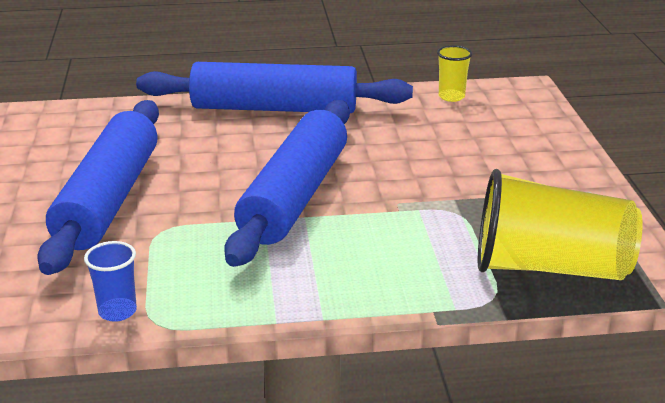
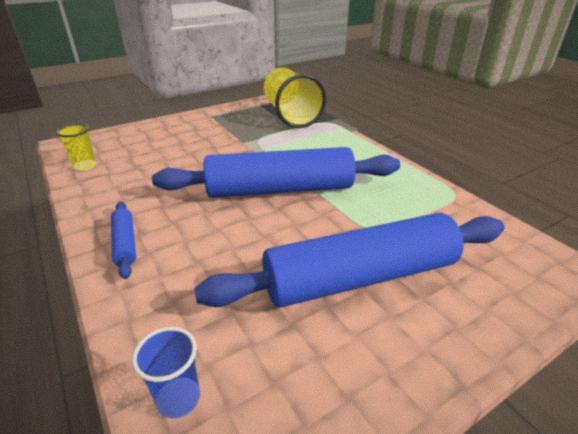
camera: 115 degrees left, 5 degrees up
blue cup [84,241,137,322] -> blue cup moved to [132,327,200,418]
blue rolling pin [136,62,413,113] -> blue rolling pin [111,201,136,279], size x0.42

